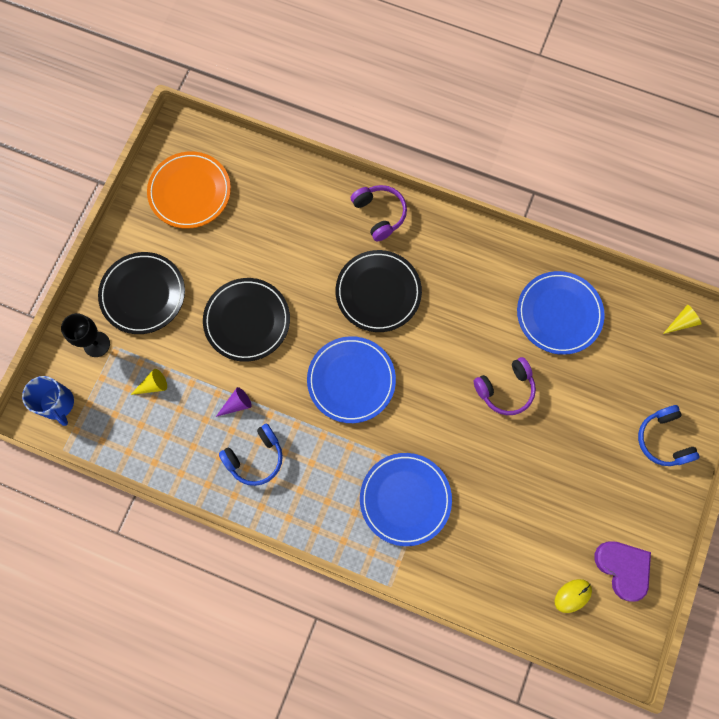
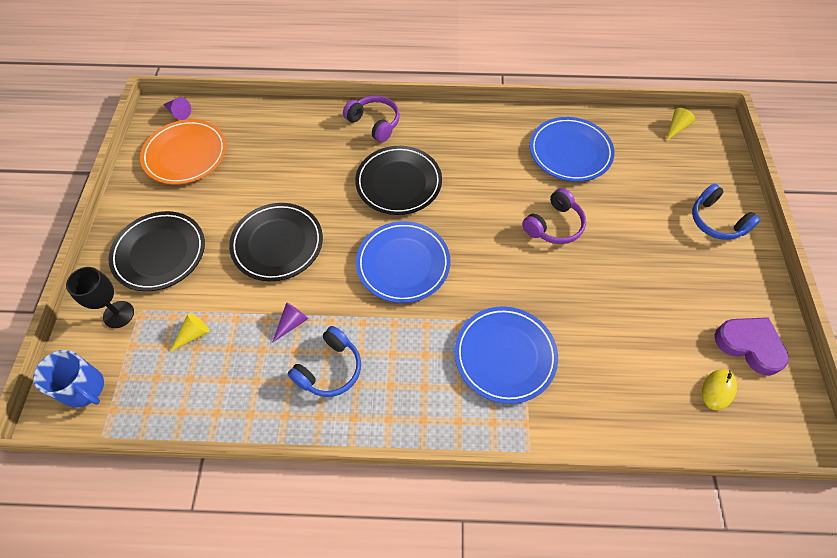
camera: 20 degrees left, 15 degrees down
none -> purple cone [163,97,191,120]

